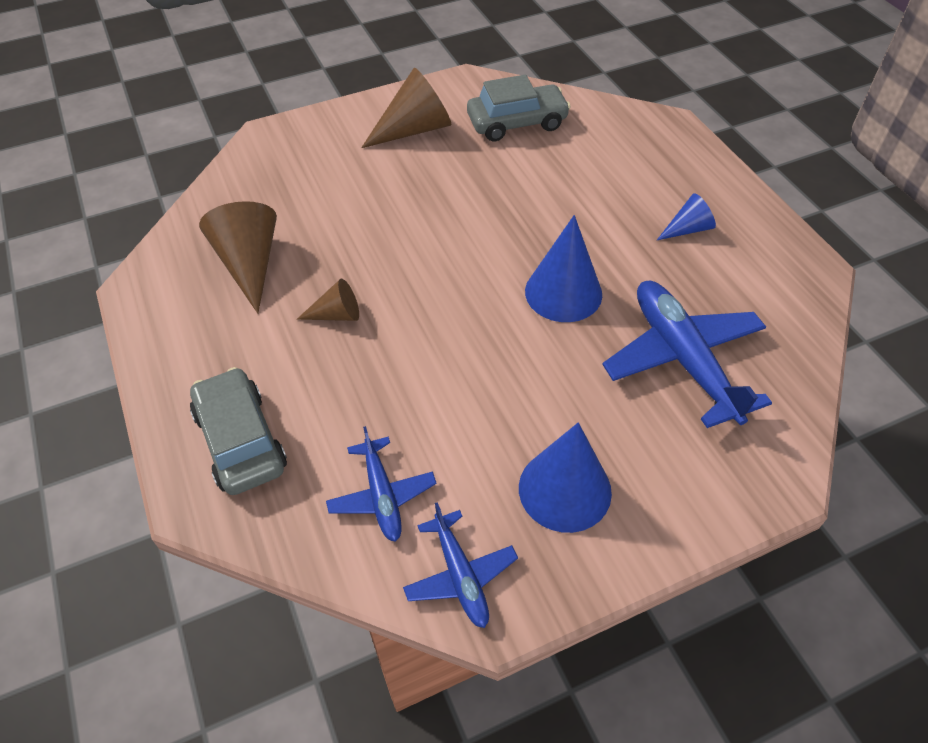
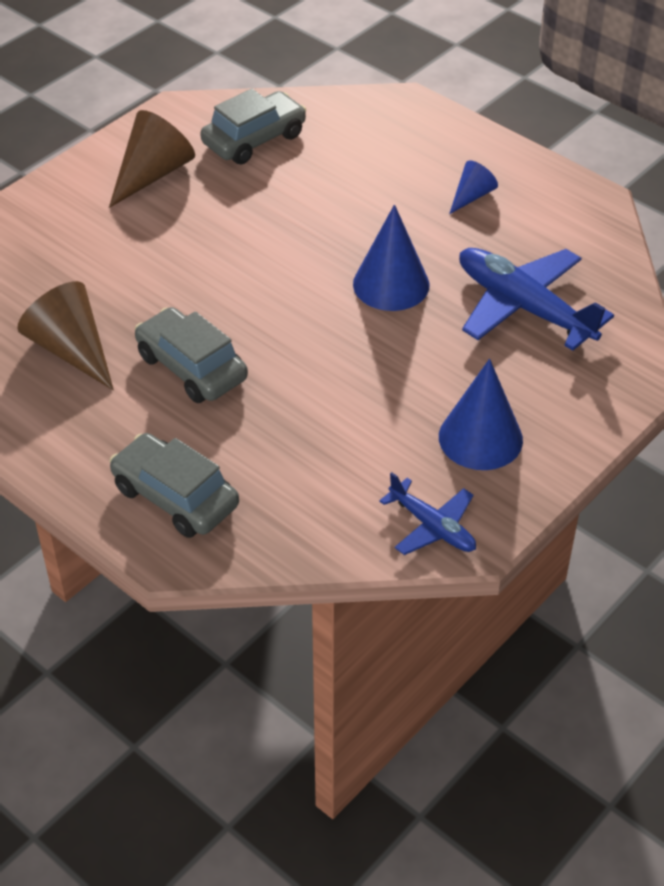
camera: 25 degrees left, 5 degrees down
brown cone [297,279,359,321] -> grey car [135,307,248,403]
blue plane [326,426,437,542] -> none

